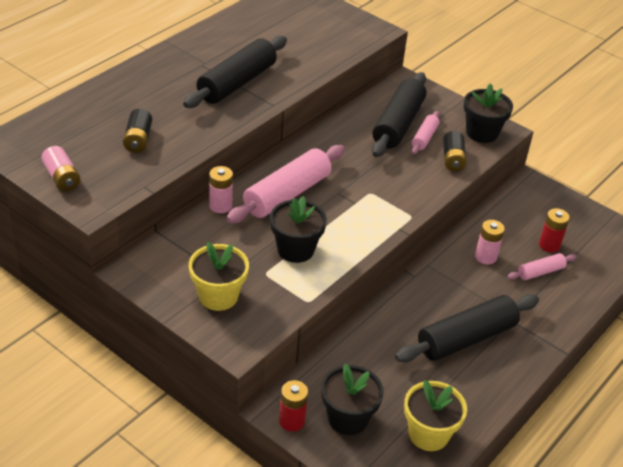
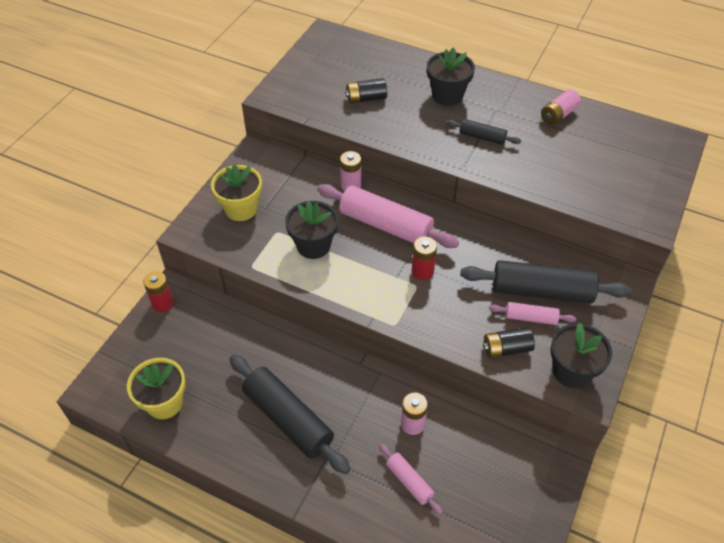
camera: 80 degrees right, 10 degrees up
pink battery [41,146,80,191] -> pink battery moved to [541,89,581,125]
black rolling pin [183,36,287,108] -> black rolling pin [446,119,521,145], size x0.50
black flower pot [321,363,384,435] -> black flower pot moved to [427,47,475,106]
red battery [539,208,570,252] -> red battery moved to [412,236,437,280]

